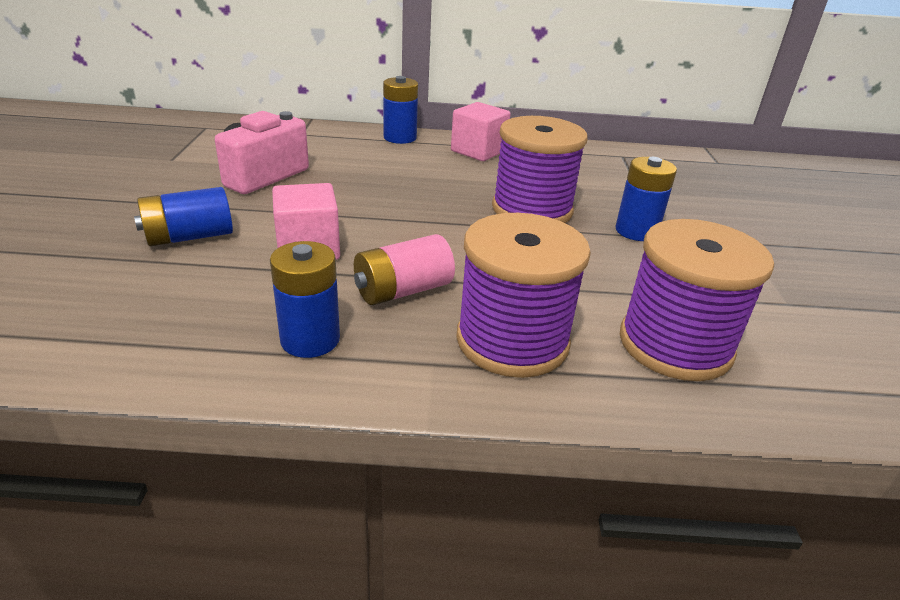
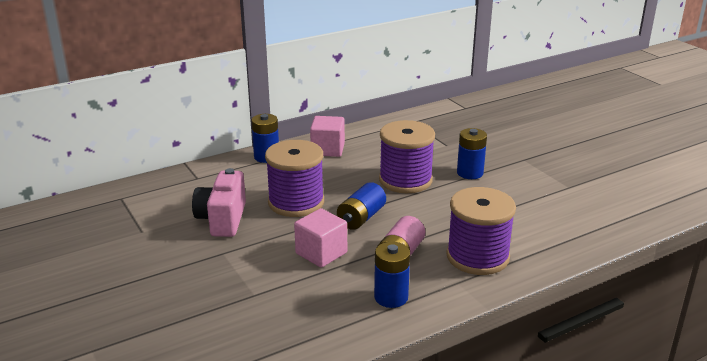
camera: 30 degrees left, 5 degrees down
blue battery [134,187,233,246] -> blue battery moved to [337,182,386,230]
purple spool [620,219,774,381] -> purple spool moved to [265,140,324,217]

